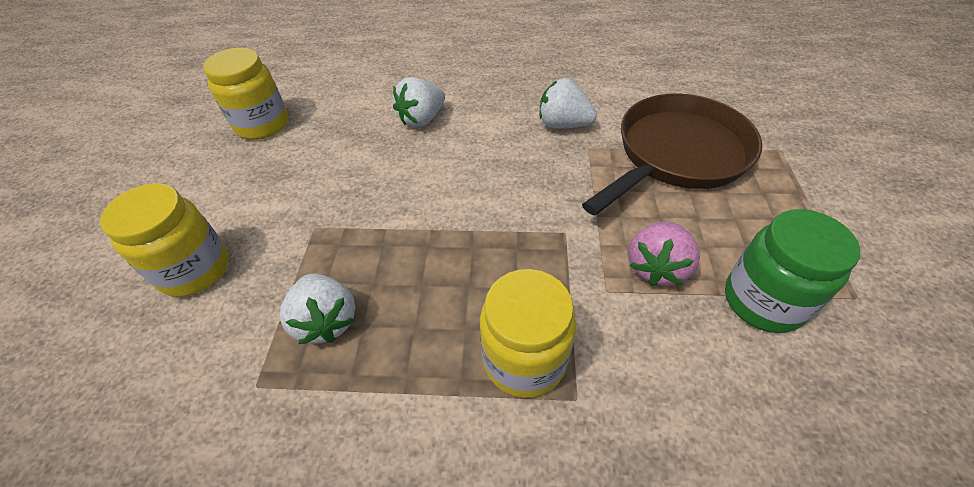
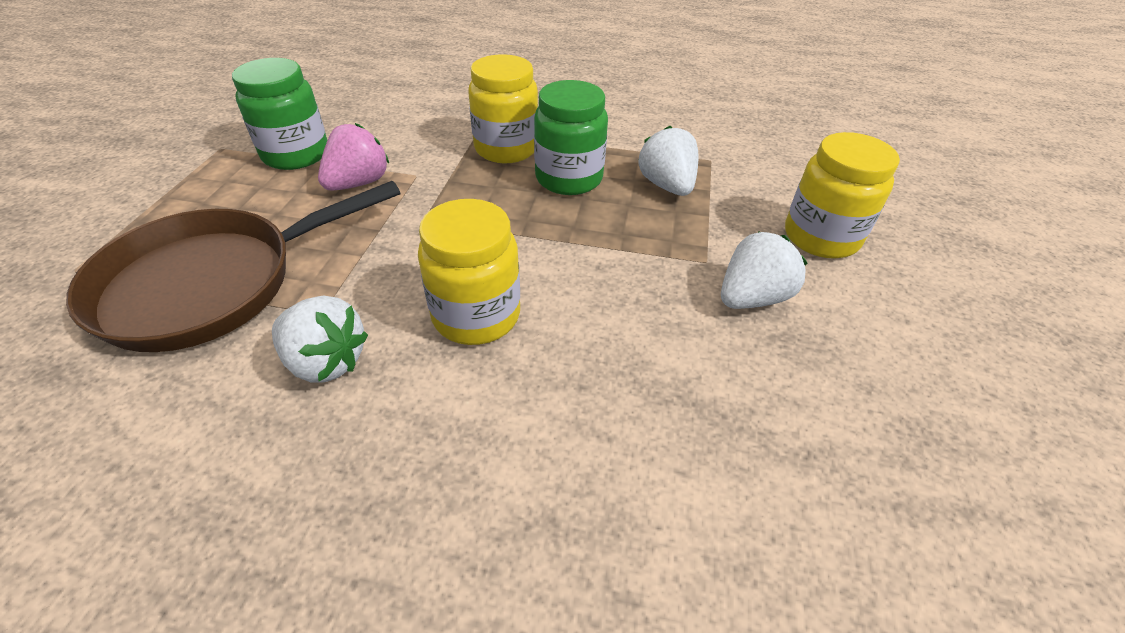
camera: 175 degrees left, 5 degrees down
yellow jar [203,48,288,140] -> yellow jar moved to [418,199,520,345]
white strawberry [393,77,445,127] -> white strawberry moved to [721,231,808,309]
none -> green jar [534,80,608,195]

